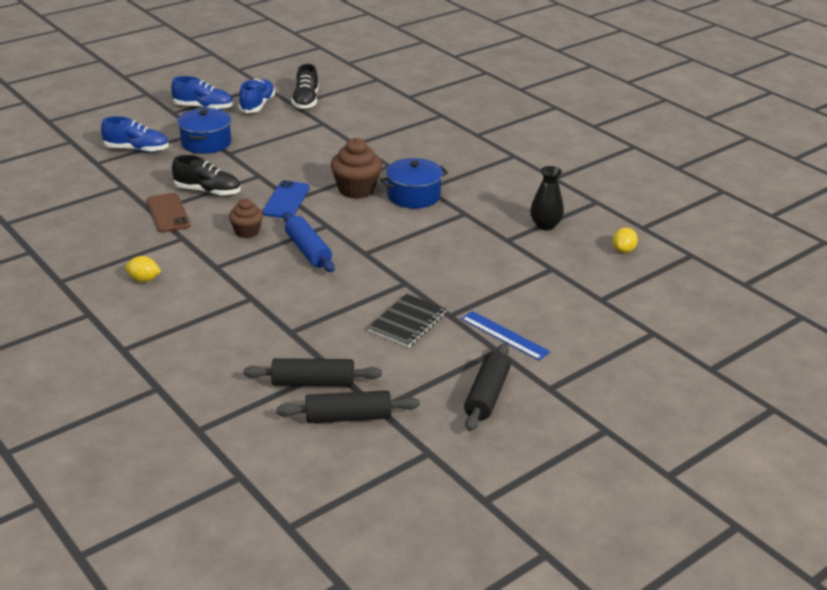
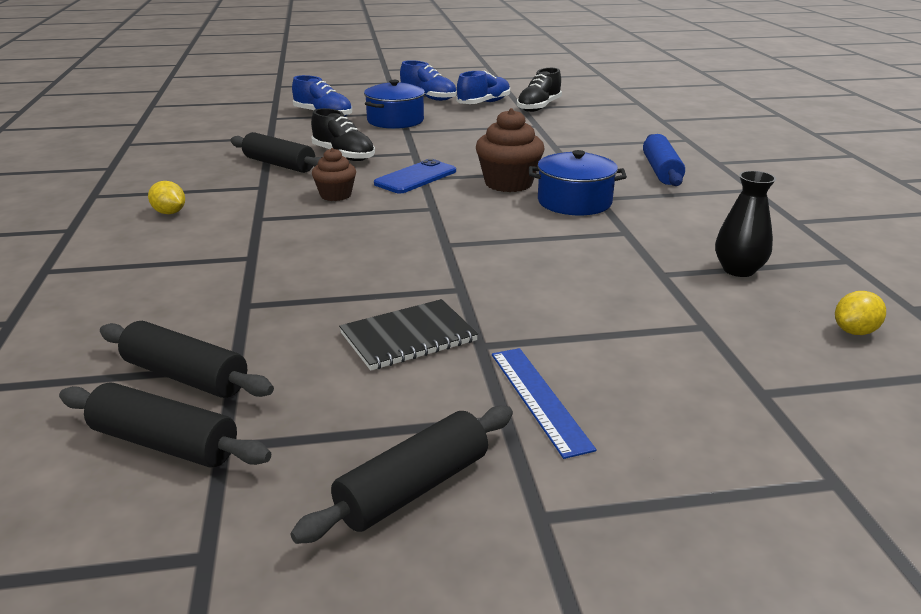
camera: 30 degrees right, 5 degrees down
brown phone [147,193,191,233] -> black rolling pin [230,132,322,173]
blue rolling pin [283,212,335,272] -> blue rolling pin moved to [643,134,685,186]

